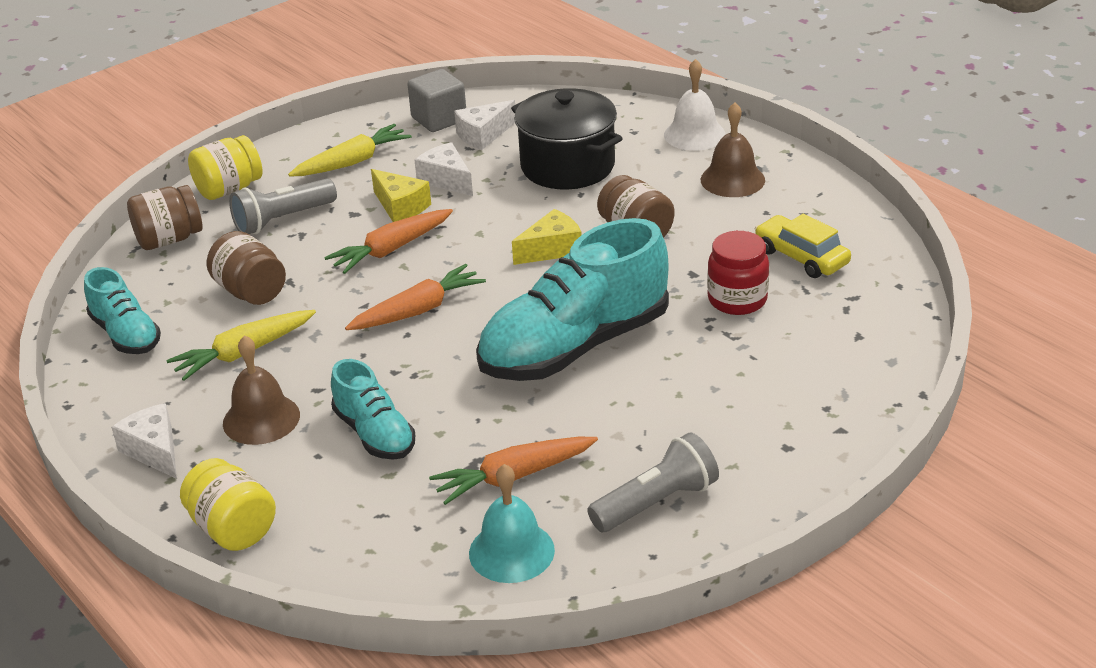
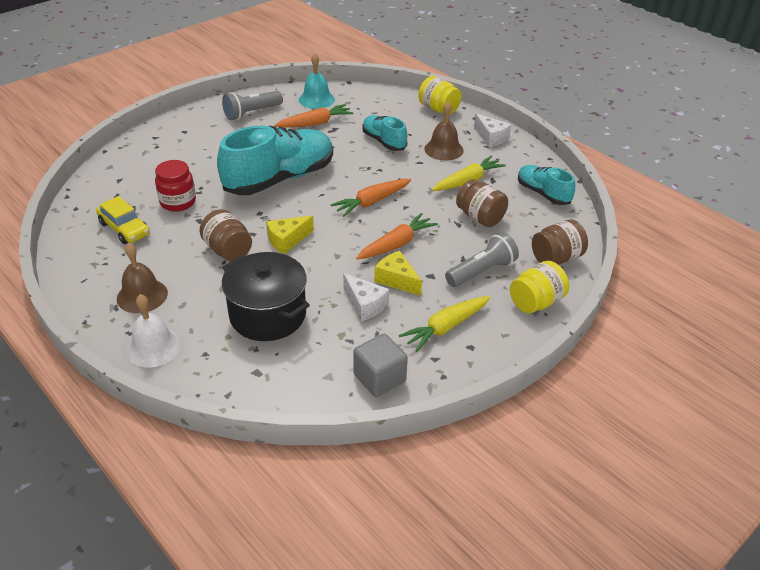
camera: 175 degrees right, 5 degrees up
white cheese [454,100,515,150] -> none

